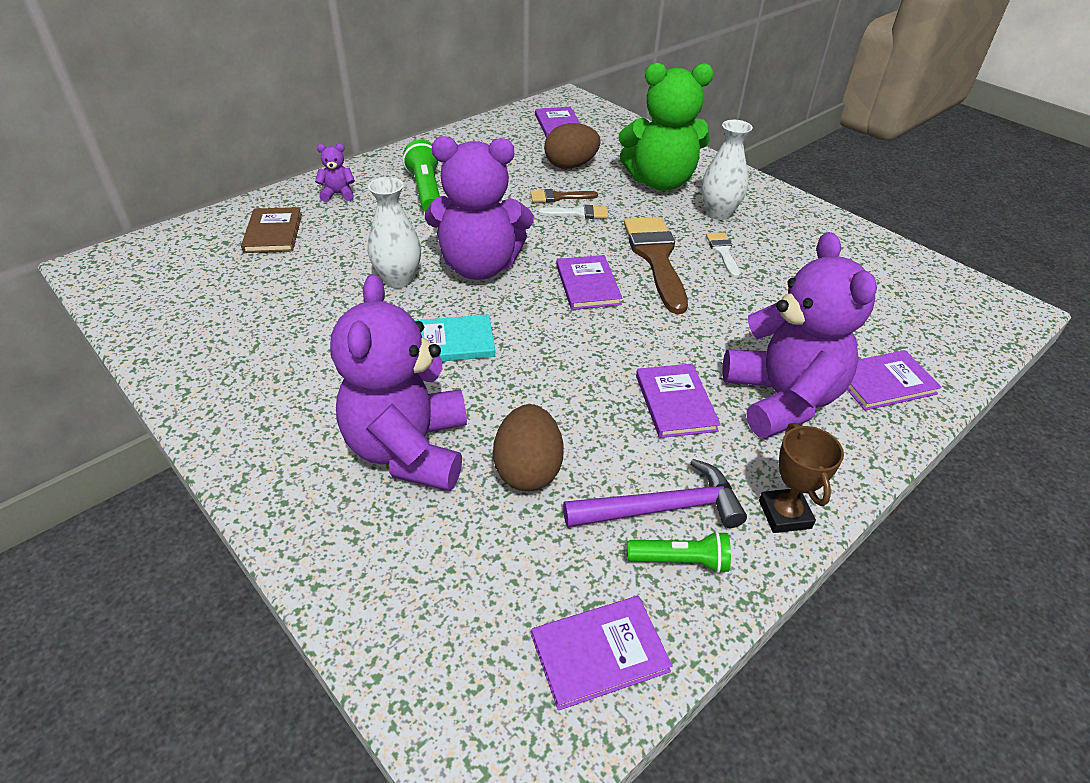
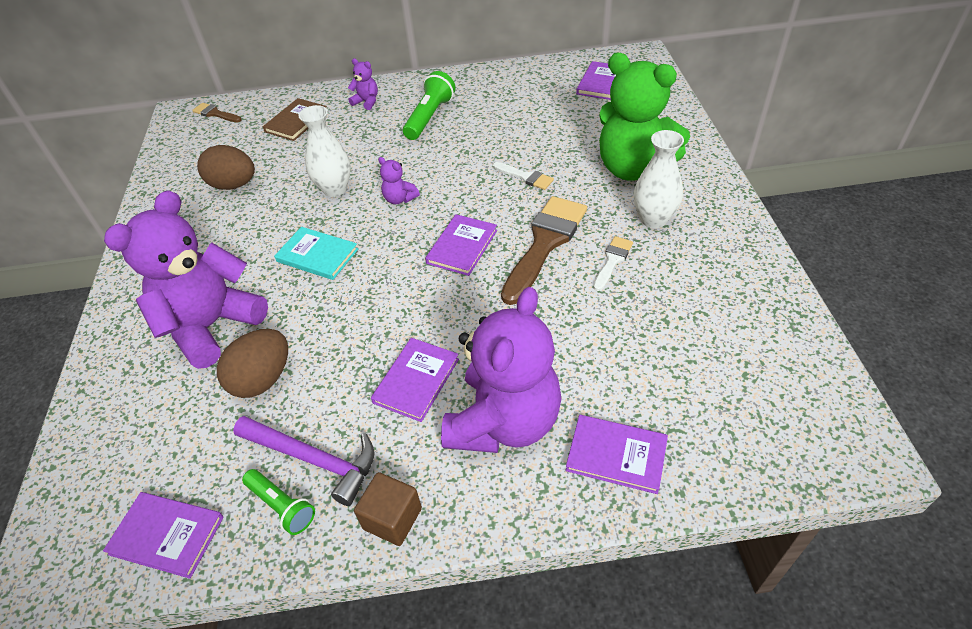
camera: 40 degrees right, 5 degrees up
purple teddy bear [425,136,534,280] -> purple teddy bear [378,157,420,204], size x0.40
brown brush [530,189,598,202] -> brown brush moved to [192,103,242,122]
brown egg [544,123,601,169] -> brown egg moved to [197,145,255,190]
brown trophy [759,423,844,533] -> brown cube [354,472,422,546]

